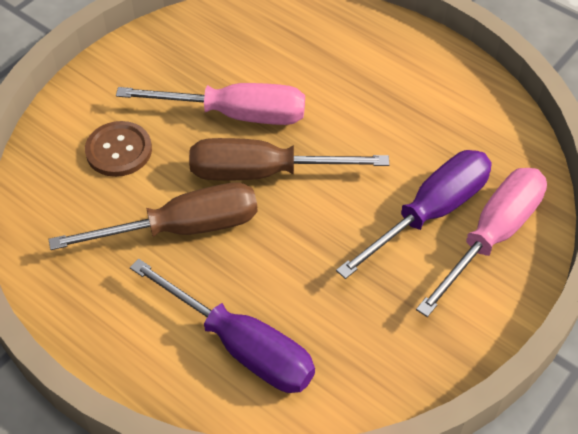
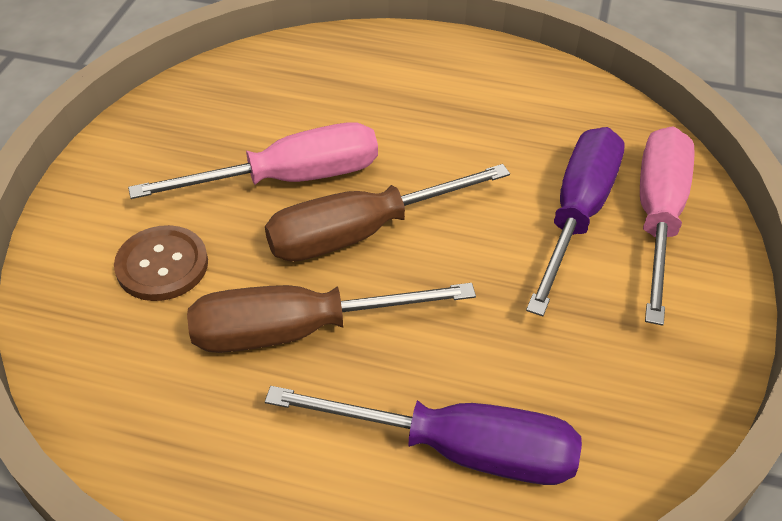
camera: 25 degrees left, 5 degrees down
brown screwdriver [49,182,258,250] -> brown screwdriver turned 150 degrees counterclockwise [187,283,476,353]

